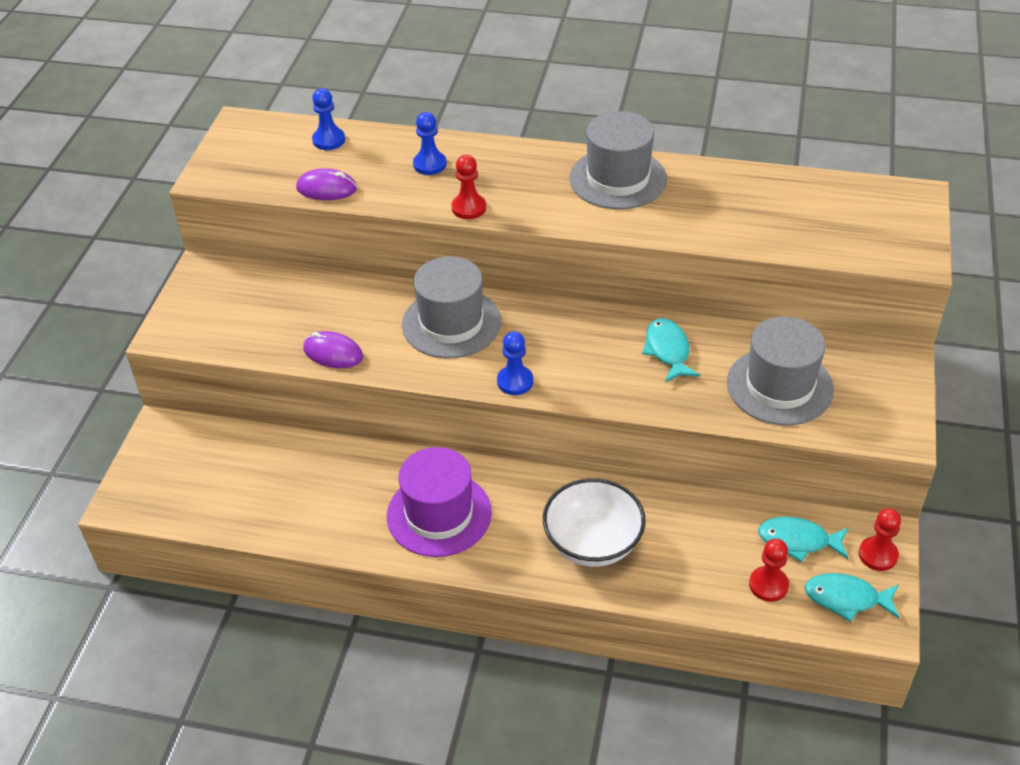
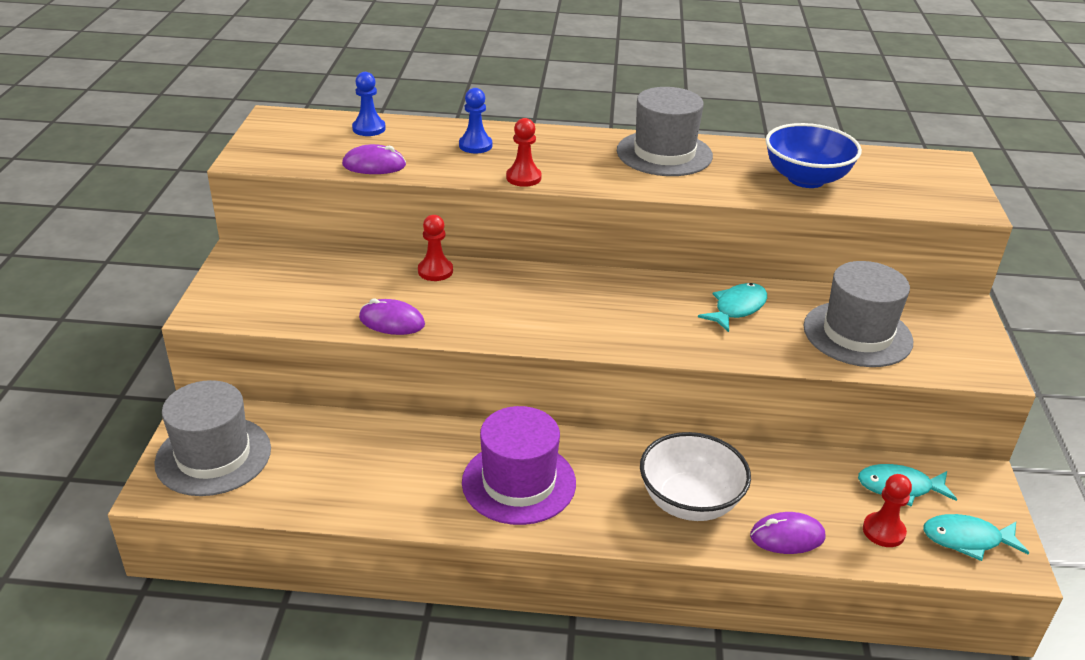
camera: 10 degrees left, 10 degrees down
grey hat [402,256,501,359] -> grey hat moved to [154,380,271,496]
blue pawn [497,331,533,395] -> none
turquoise fish [642,318,700,382] -> turquoise fish turned 60 degrees clockwise [698,283,767,332]
red pawn [859,508,901,571] -> red pawn moved to [418,215,453,281]
none -> purple mouse [750,512,826,554]
none -> blue bowl [765,123,862,188]

